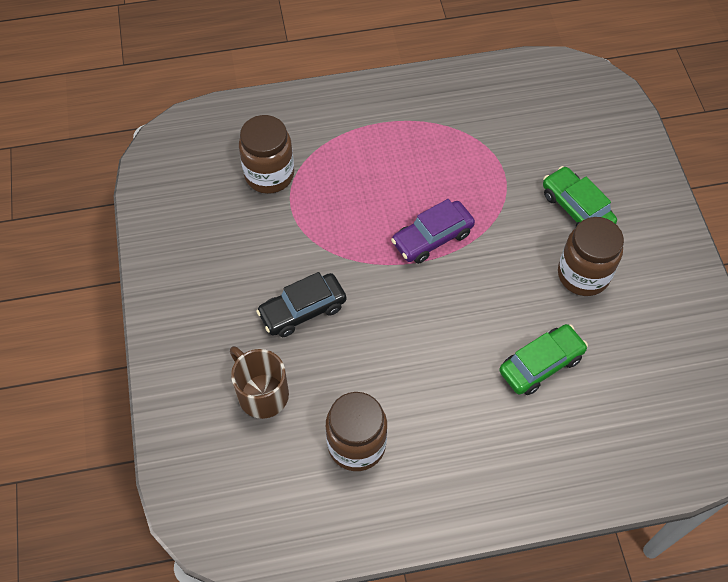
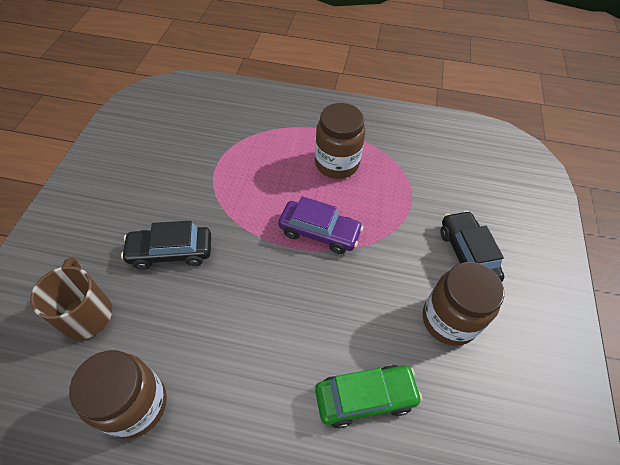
camera: 20 degrees right, 5 degrees down
brown jar [239,115,294,194] -> brown jar moved to [315,103,365,179]
purple car [391,199,475,264] -> purple car turned 150 degrees counterclockwise [278,196,363,254]
green car [543,166,617,227] -> black car [440,211,504,282]

